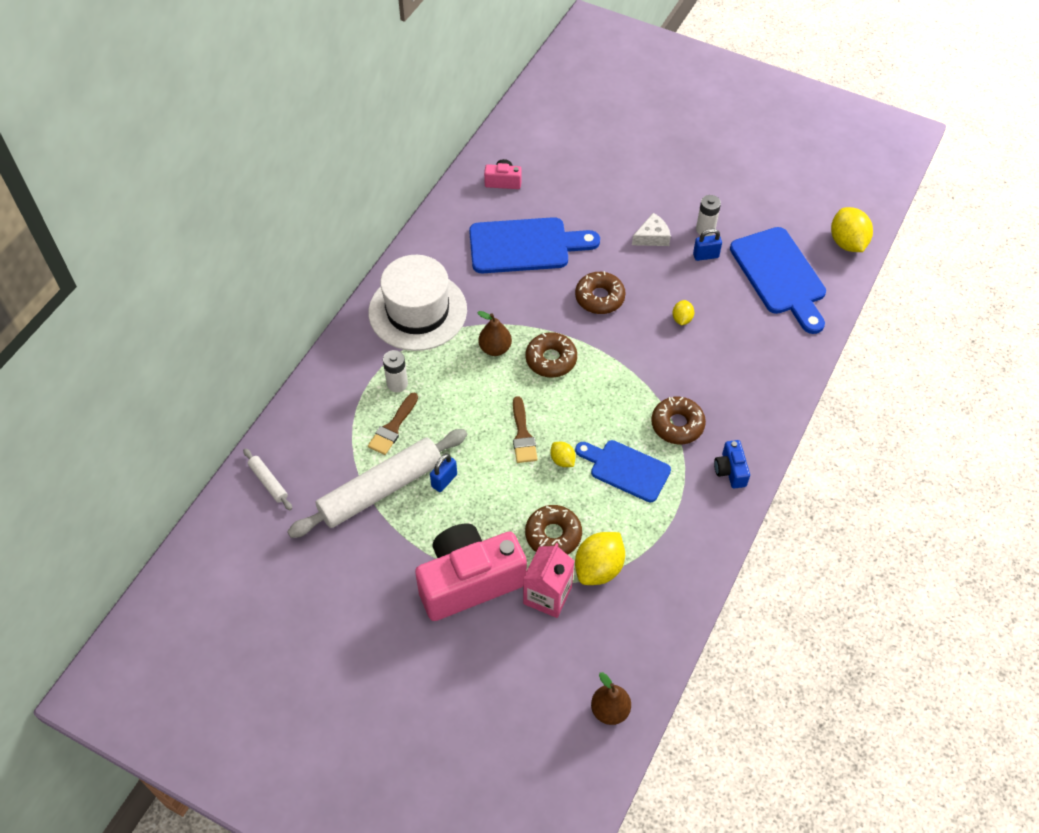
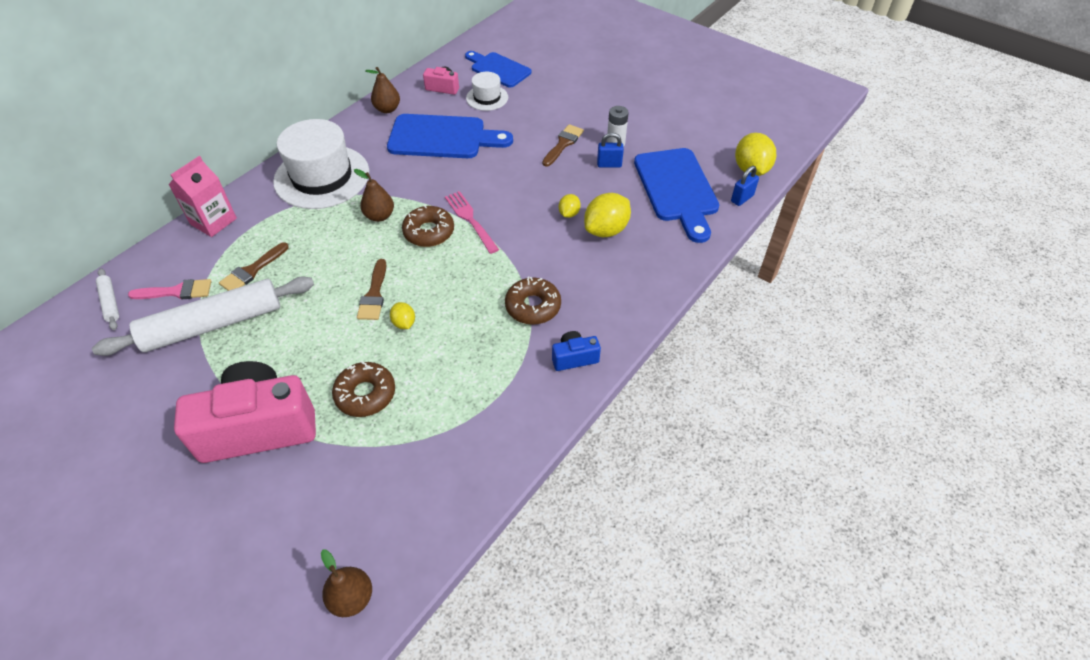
camera: 10 degrees right, 5 degrees down
white battery [383,350,408,392] -> none
blue padlock [430,454,457,492] -> blue padlock moved to [731,166,759,206]
pink carton [523,543,574,618] -> pink carton moved to [168,156,237,237]
brown donut [575,271,626,314] -> none
blue cutting board [575,440,671,502] -> blue cutting board moved to [465,51,531,87]
yellow lemon [575,532,625,585] -> yellow lemon moved to [584,193,631,237]
white cheese [632,213,671,246] -> brown brush [542,124,584,167]
blue camera [714,440,750,489] -> blue camera turned 75 degrees clockwise [552,331,601,371]
none -> pink brush [128,279,211,299]
none -> brown pear [365,67,400,113]
none -> pink fork [445,191,499,254]
none -> white hat [466,72,508,111]

